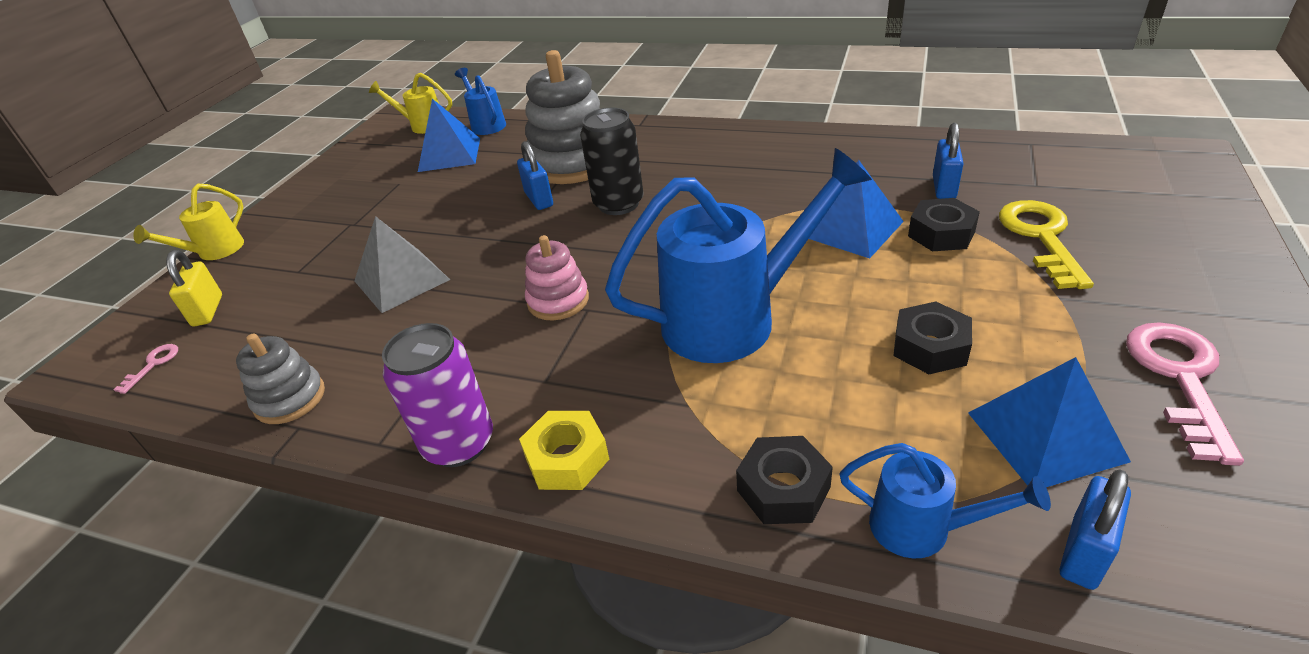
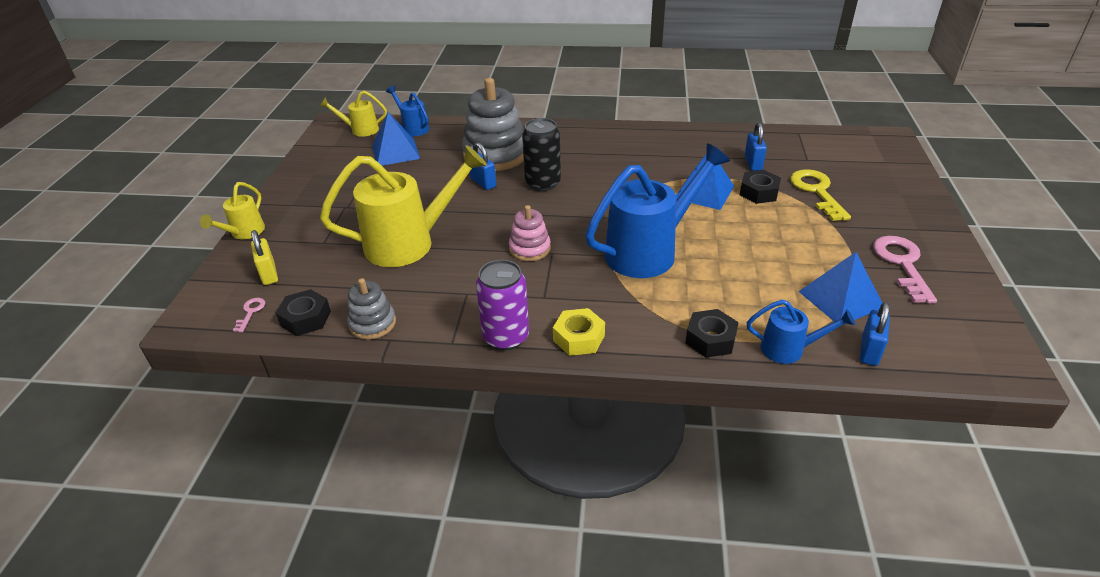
camera: 15 degrees left, 0 degrees up
grey pyramid [354,216,450,313] -> yellow watering can [320,145,487,267]
black nut [893,301,972,374] -> black nut moved to [276,289,331,336]

